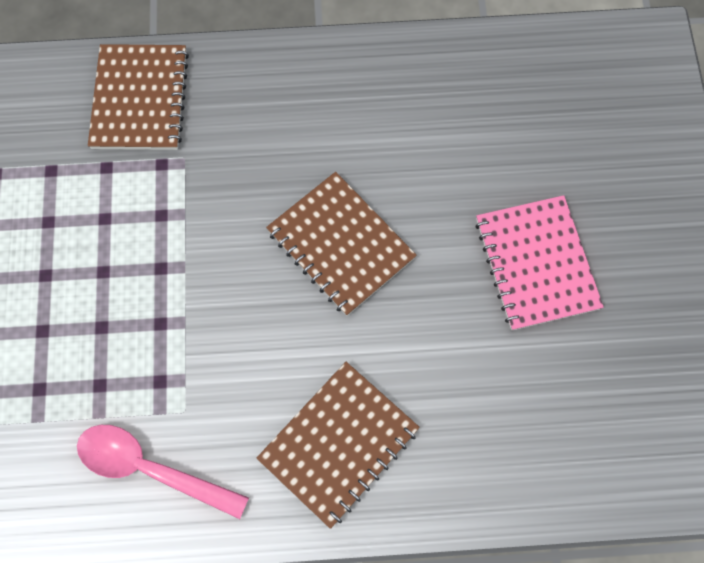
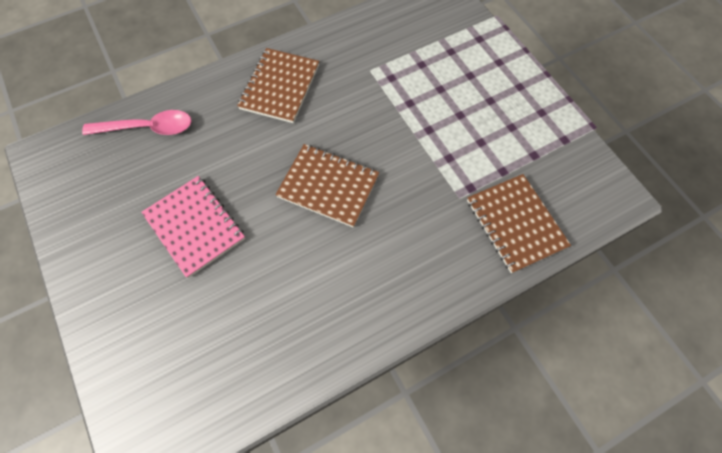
camera: 155 degrees right, 5 degrees down
pink spoon [77,425,249,519] -> pink spoon moved to [82,110,192,135]

